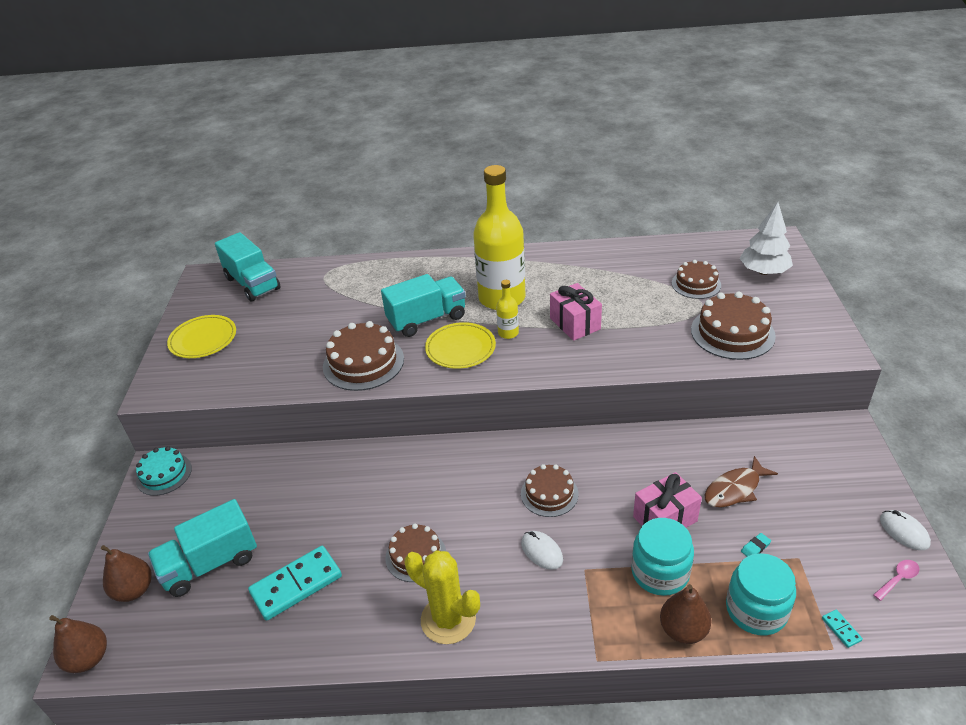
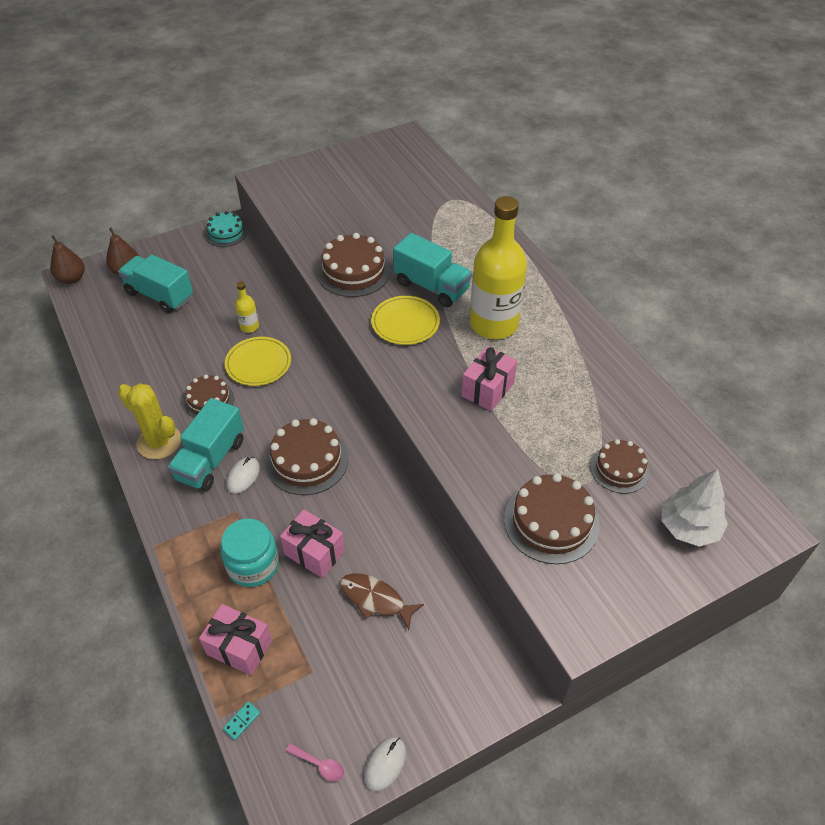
camera: 60 degrees right, 10 degrees up
yellow plate [167,315,236,358] -> yellow plate moved to [225,337,291,386]
turquoise truck [215,232,281,301] -> turquoise truck moved to [168,398,244,491]
turquoise domino [248,546,342,621] -> none
yellow cactus [405,550,480,644] -> yellow cactus turned 60 degrees counterclockwise [118,383,181,459]
yellow bottle [496,280,519,339] -> yellow bottle moved to [235,282,259,333]
brown cake [521,464,579,517] -> brown cake [266,418,349,495], size x1.56
brown pear [660,584,712,644] -> none
turquoise jar [726,553,796,635] -> pink gift [199,604,272,676]
turquoise eraser [741,533,771,556] -> none

